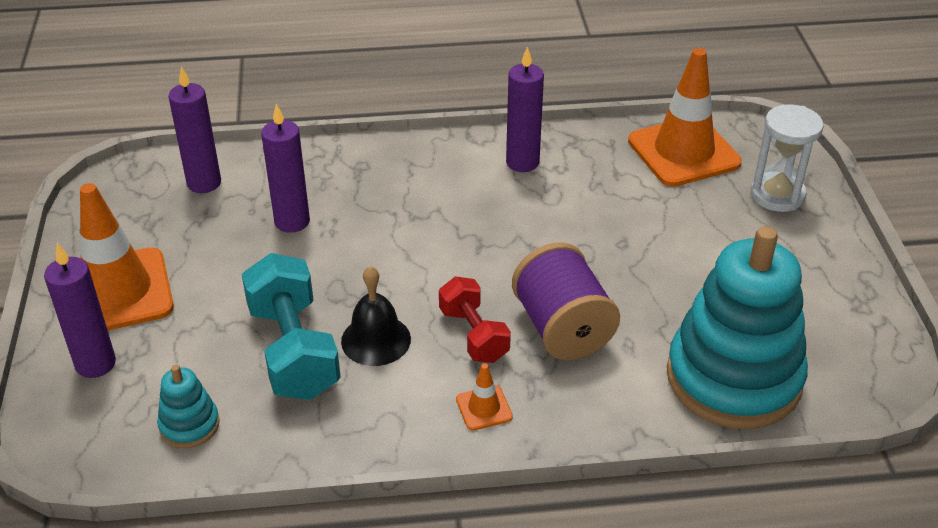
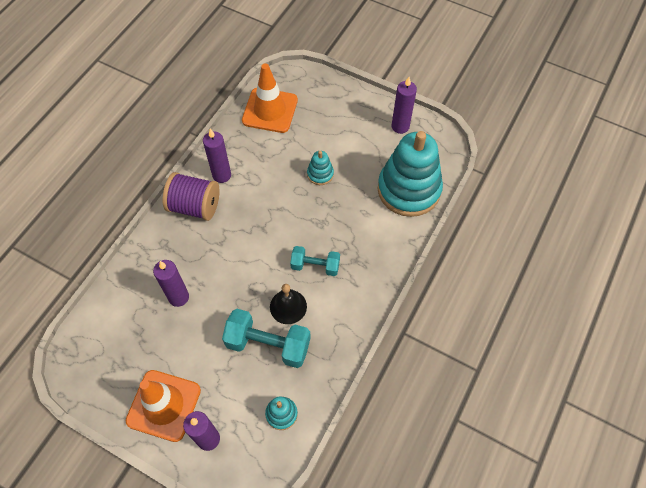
camera: 55 degrees left, 20 degrees up
purple candle [168,66,221,193] -> purple candle moved to [391,77,417,134]
red dumbbell [439,277,511,363] -> turquoise dumbbell [290,246,340,276]
orange traffic cone [456,363,513,431] -> none
purple spool [512,242,620,360] -> purple spool moved to [163,172,220,221]
white hourglass [751,104,824,212] -> none
none -> turquoise stacking toy [307,151,334,185]

